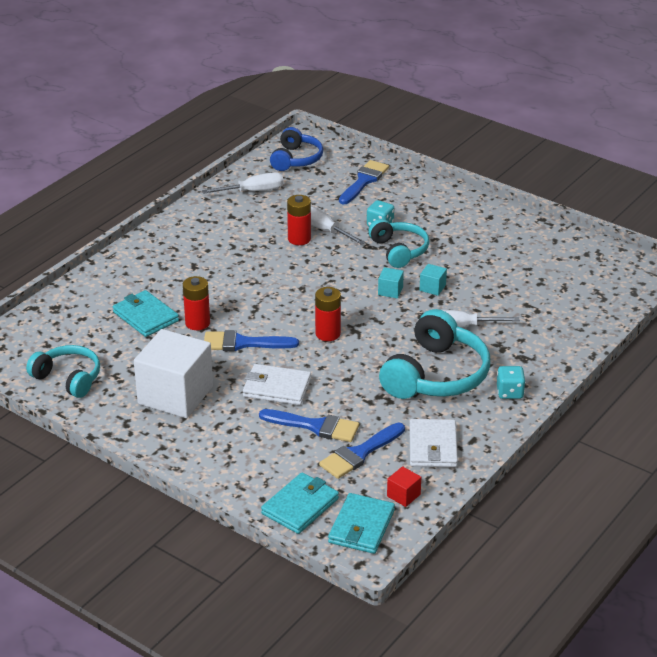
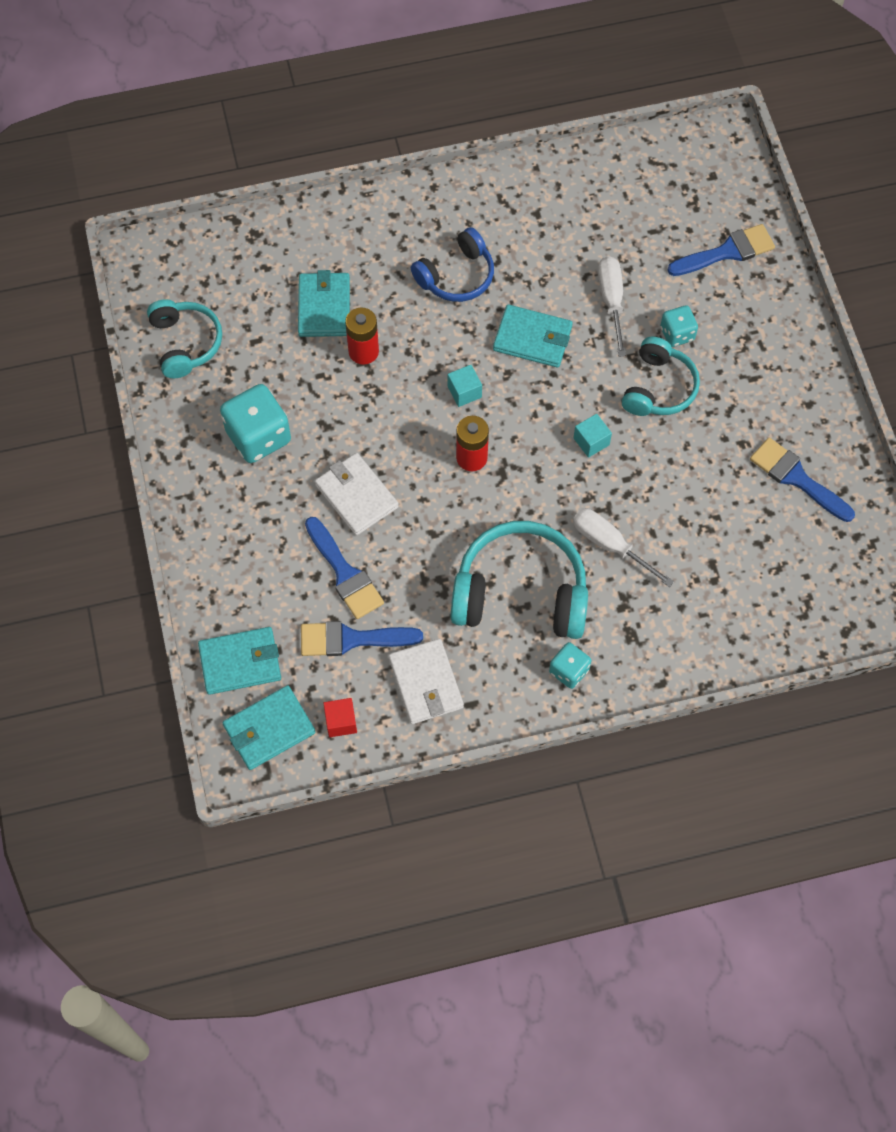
camera: 40 degrees right, 30 degrees up
white cube [134,329,213,418] -> turquoise dice [220,384,291,463]
white screwdriver [202,172,284,194] -> none
blue brush [204,330,299,351] -> blue brush moved to [750,437,855,522]
blue headphones [270,127,323,171] -> blue headphones moved to [411,227,494,302]
red battery [287,195,311,245] -> none
turquoise headphones [379,309,490,399] -> turquoise headphones turned 150 degrees counterclockwise [451,521,588,639]
white wallet [409,419,458,467] -> white wallet turned 60 degrees counterclockwise [388,639,464,724]
turquoise cube [420,264,447,296] -> turquoise cube moved to [448,365,482,407]
none -> turquoise wallet [493,305,573,368]

